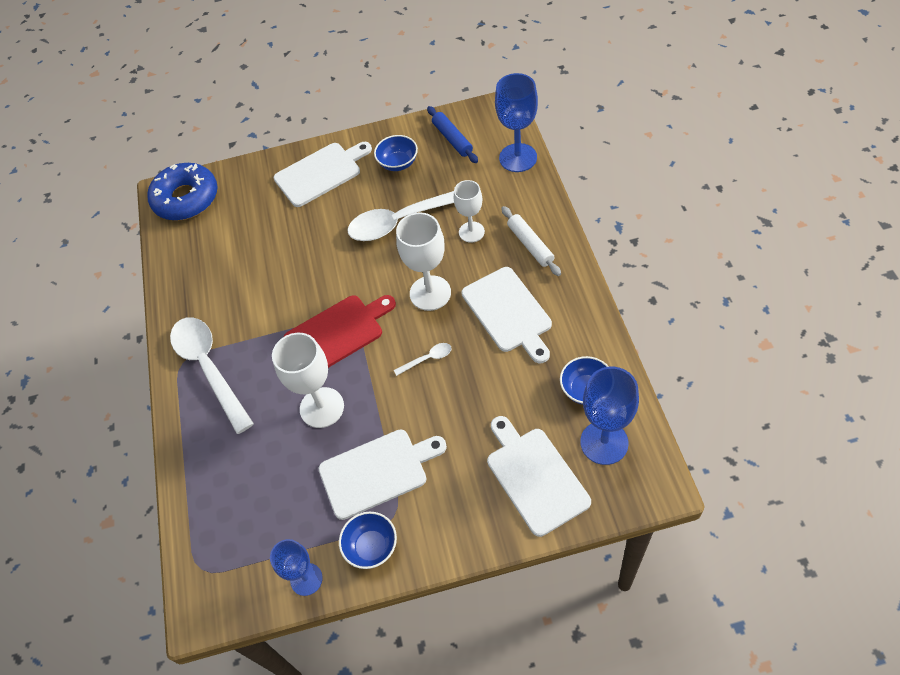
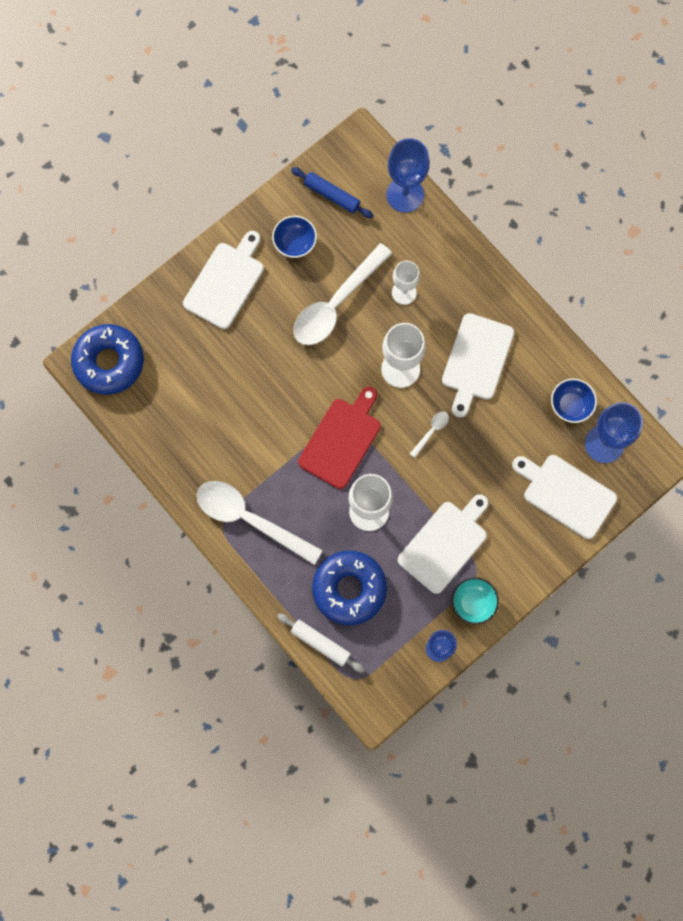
camera: 35 degrees left, 20 degrees up
blue bowl [339,512,397,569] -> turquoise bowl [452,577,499,625]
white cutting board [462,267,552,363] -> white cutting board turned 75 degrees clockwise [442,313,514,418]
white rolling pin [501,206,561,276] -> white rolling pin moved to [277,613,364,673]
none -> blue donut [312,550,387,625]

